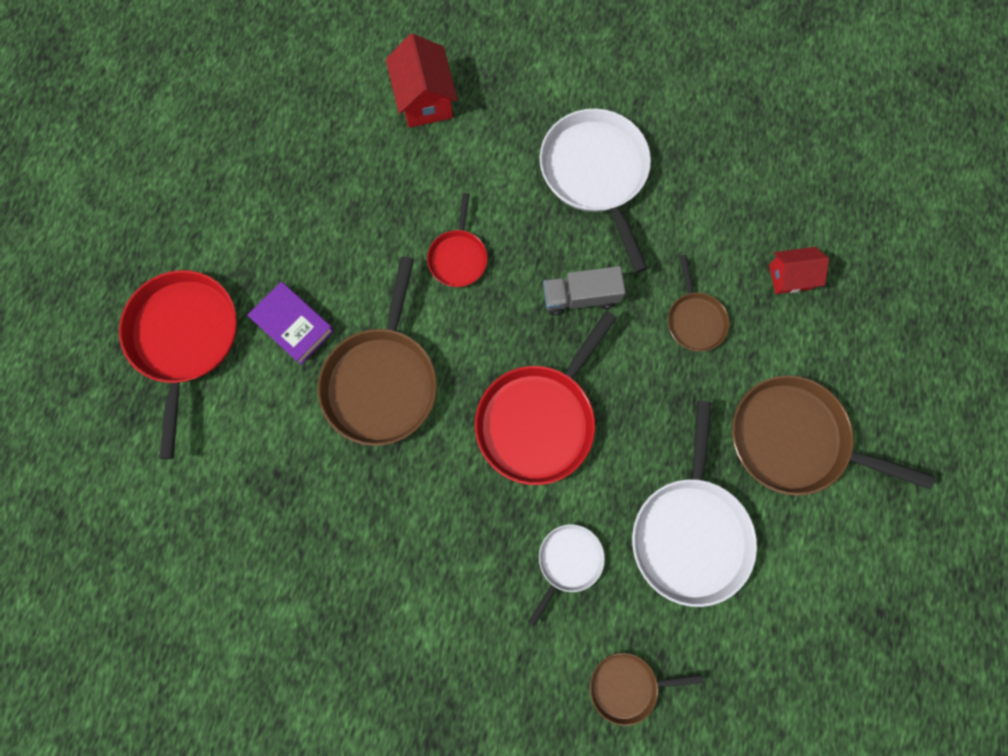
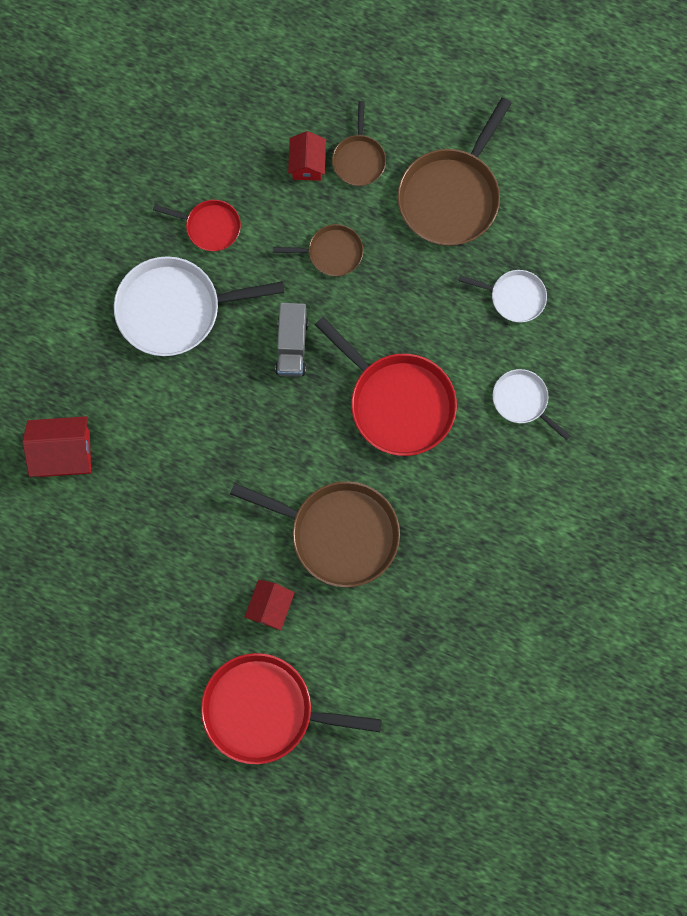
camera: 80 degrees left, 0 degrees up
purple book [247,282,334,365] -> red house [244,580,295,630]
red pan [427,193,488,287] -> red pan moved to [153,200,241,251]
brown pan [590,653,703,726] -> brown pan moved to [332,101,386,186]
white pan [632,401,757,607] -> white pan [458,270,547,322], size x0.53

